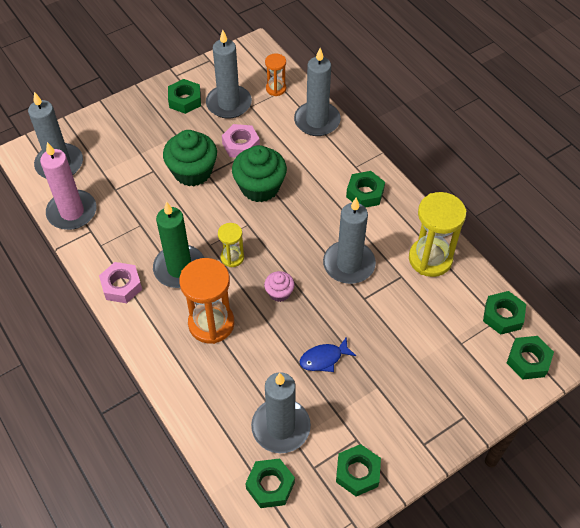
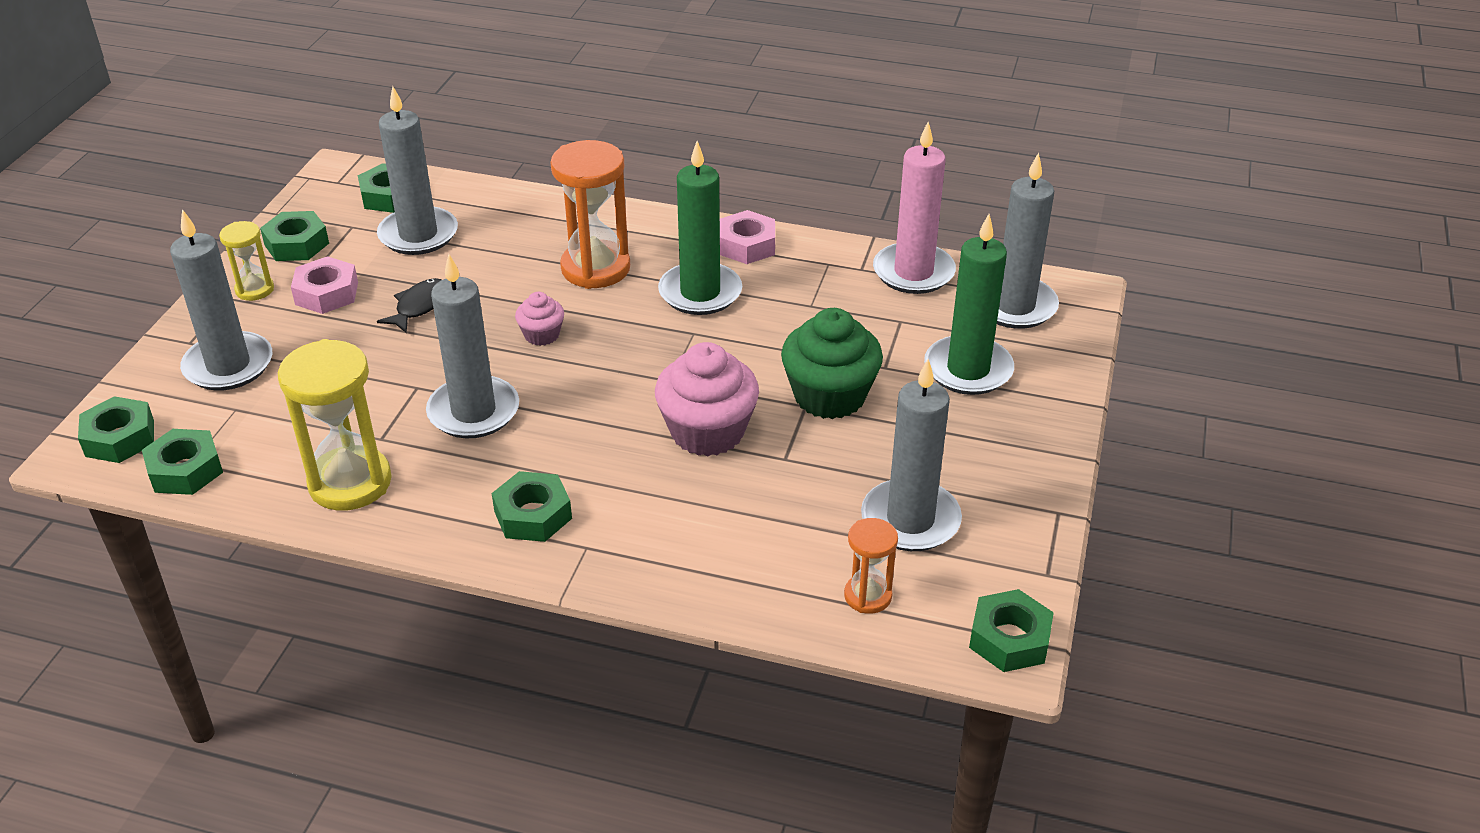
camera: 140 degrees right, 15 degrees down
green nut [168,79,201,114] -> green nut moved to [969,589,1054,672]
yellow hourglass [218,223,244,267] -> yellow hourglass moved to [219,221,274,301]
pink nut [222,124,260,158] -> pink nut moved to [291,256,358,314]
green cupcake [232,145,287,202] -> pink cupcake [655,342,759,456]
grey candle [294,48,341,136] -> grey candle moved to [170,209,272,391]
blue fish [300,337,356,372] -> black fish [377,278,442,333]
none -> green candle [924,214,1014,395]

